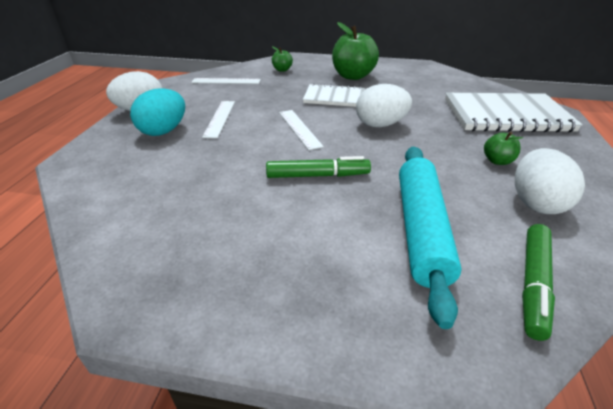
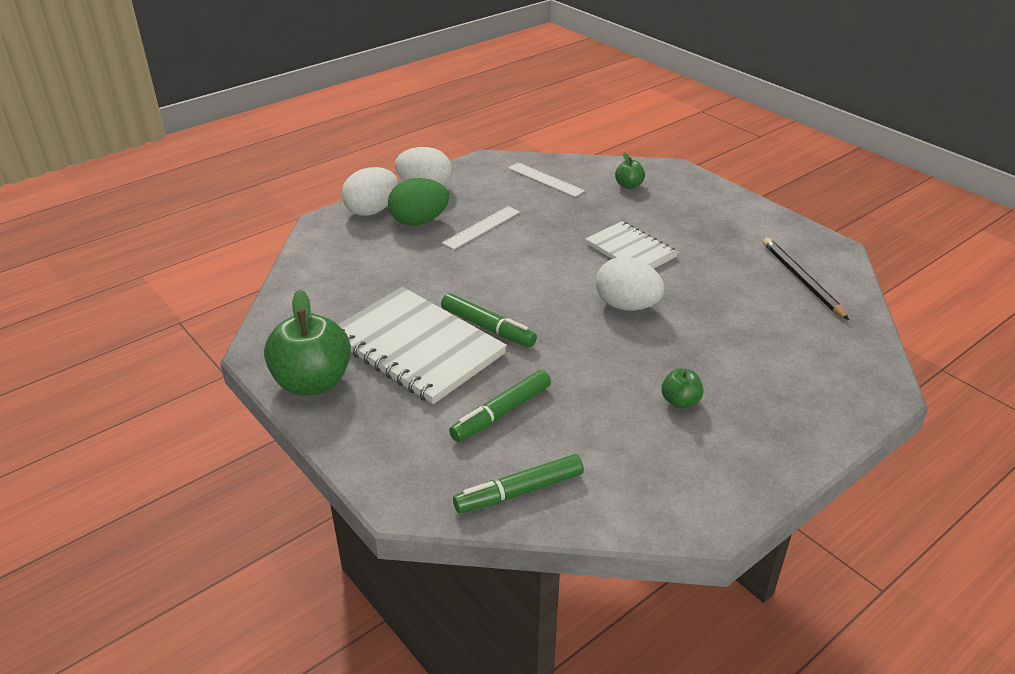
camera: 40 degrees right, 0 degrees up
turquoise egg [130,88,185,136] -> green egg [388,178,449,226]
white ruler [279,110,324,150] -> none
green apple [332,22,379,80] -> green apple moved to [264,289,351,396]
turquoise rolling pin [399,146,462,329] -> green marker [449,370,551,442]
white notebook [445,93,583,133] -> white notebook moved to [338,287,507,404]
white egg [515,148,585,214] -> white egg moved to [342,167,398,216]
none -> black pencil [763,238,849,320]

